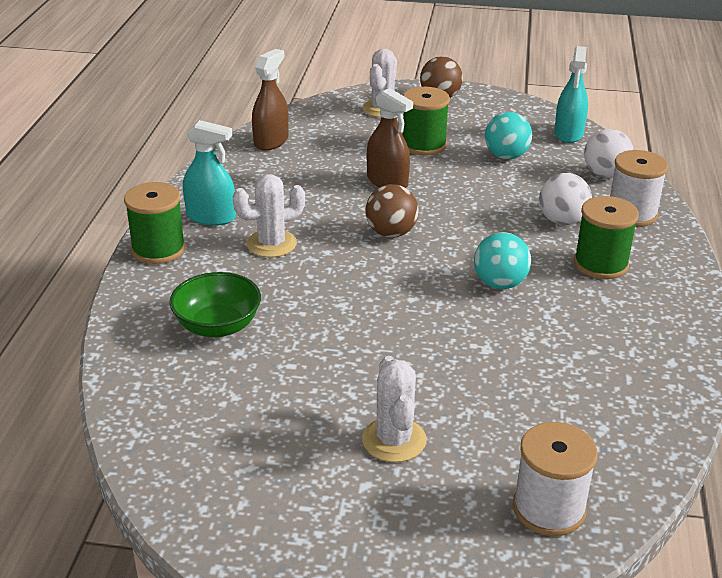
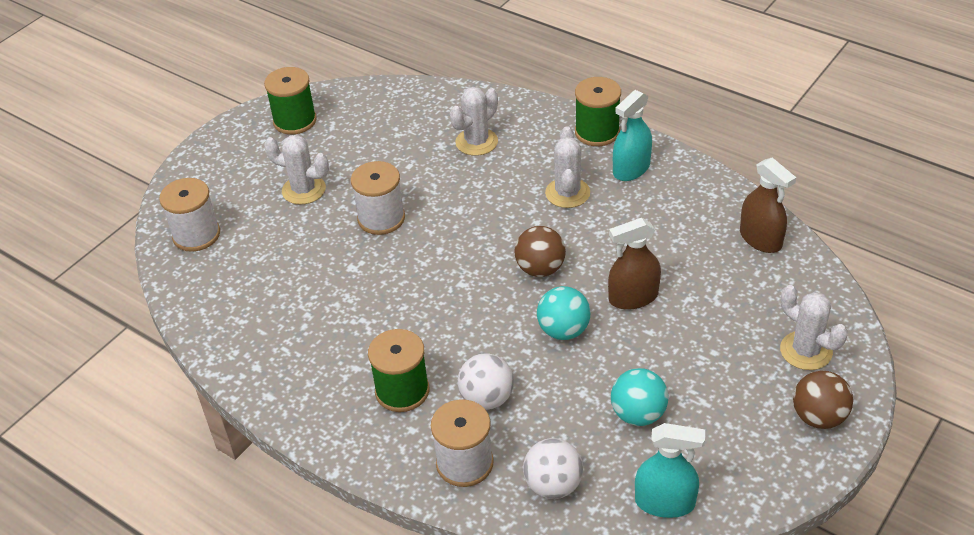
camera: 120 degrees right, 10 degrees up
green bowl [170,272,261,337] -> white cactus [450,87,498,156]
green spool [403,87,450,156] -> green spool moved to [264,67,317,135]
turquoise ball [474,232,531,289] -> turquoise ball moved to [537,286,590,340]
turquoise spray bottle [554,46,588,143] -> turquoise spray bottle turned 150 degrees clockwise [635,423,705,518]
none -> white spool [351,161,405,235]

